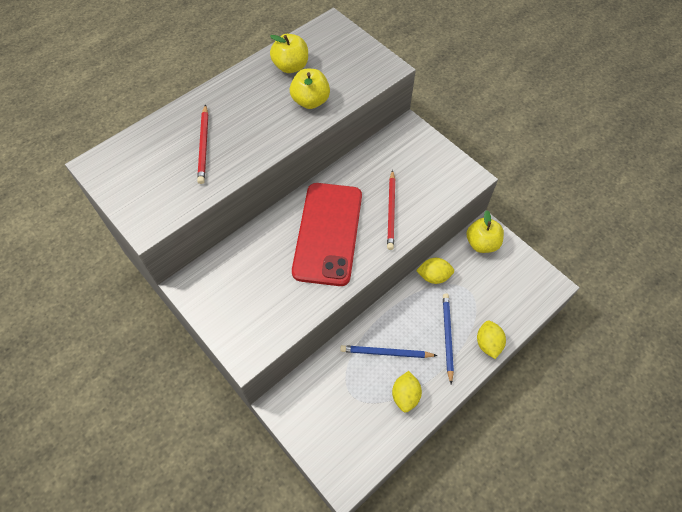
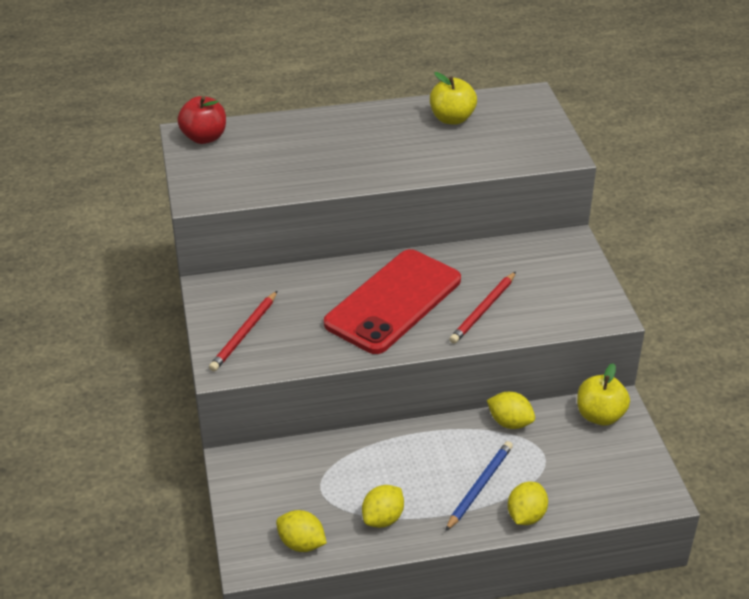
camera: 30 degrees right, 20 degrees down
red pencil [197,104,208,184] -> red pencil moved to [209,291,277,371]
yellow apple [290,69,330,109] -> none
blue pencil [340,345,438,358] -> none
none -> red apple [177,96,226,144]
none -> yellow lemon [276,510,327,552]

